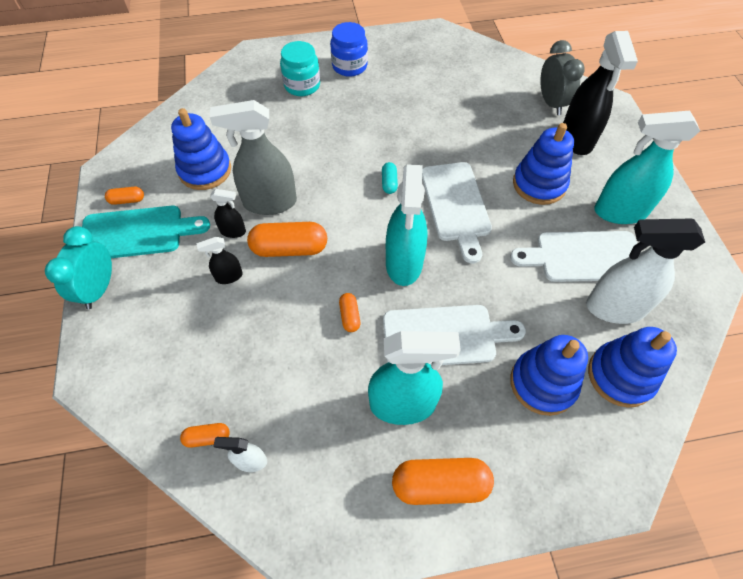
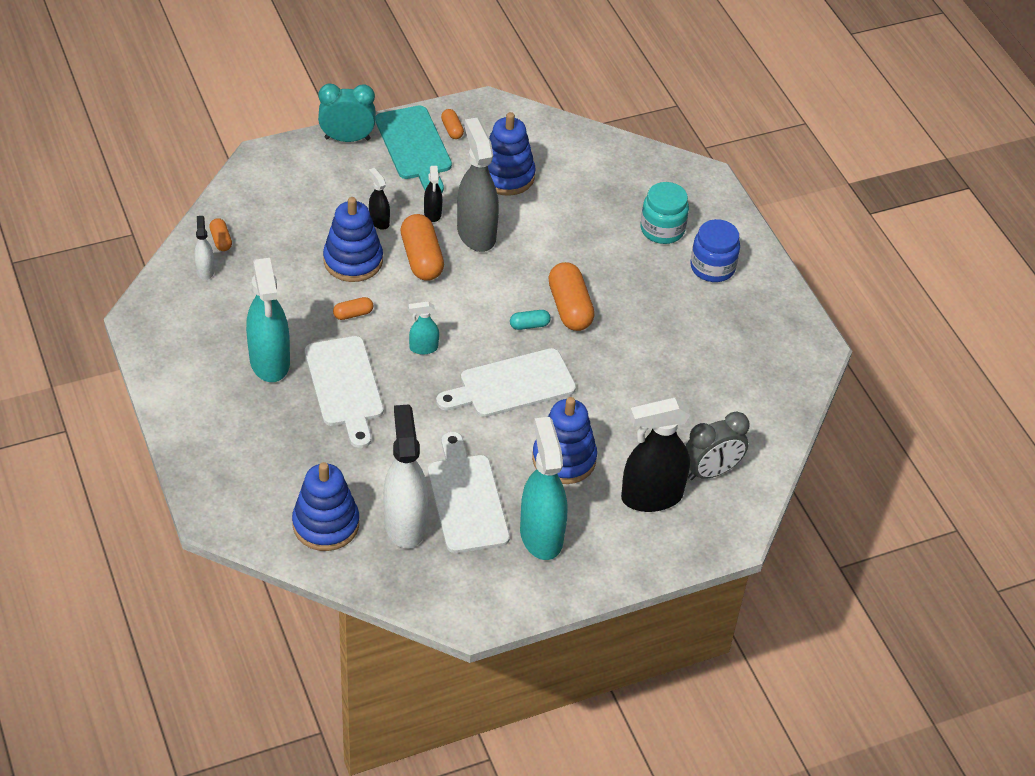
camera: 75 degrees right, 10 degrees down
turquoise spray bottle [386,164,428,286] -> turquoise spray bottle [409,301,439,354], size x0.48
orange capsule [392,458,494,505] -> orange capsule moved to [548,262,595,331]
blue stacking toy [510,335,588,416] -> blue stacking toy moved to [323,197,383,282]

